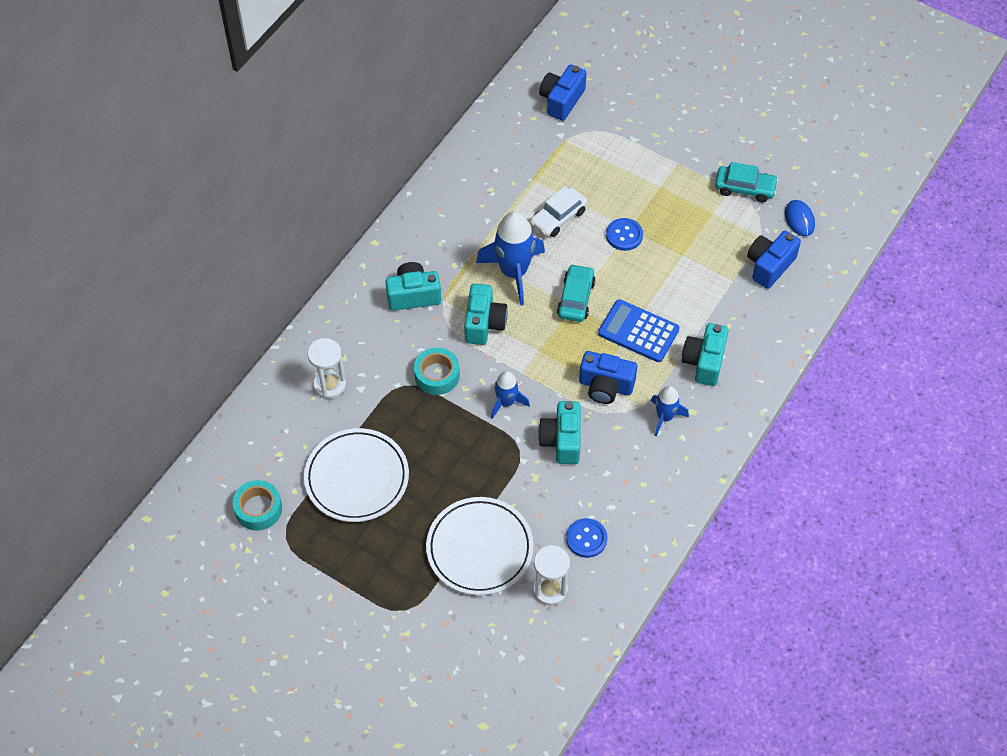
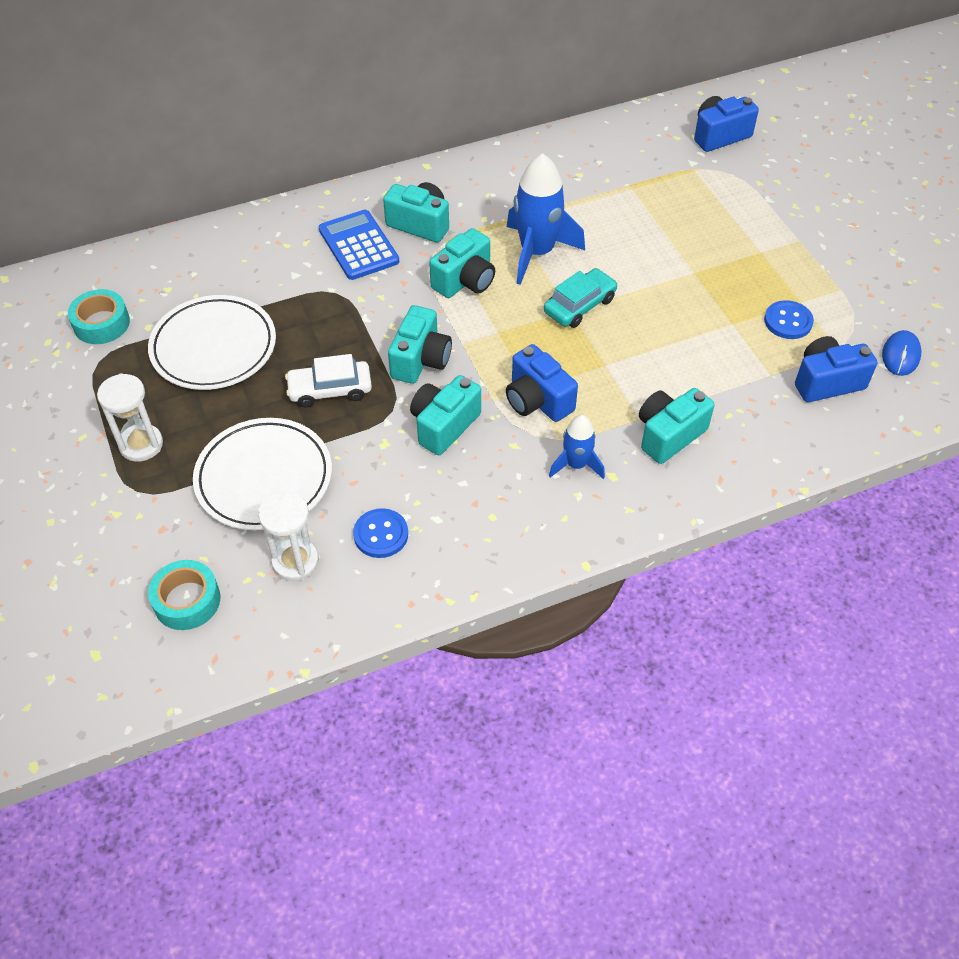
camera: 35 degrees right, 5 degrees down
white hourglass [307,338,346,399] -> white hourglass moved to [97,373,163,462]
turquoise tape [414,348,460,395] -> turquoise tape moved to [148,560,220,630]
blue rocket [491,371,530,419] -> turquoise camera [388,305,452,384]
white car [530,186,587,237] -> white car moved to [285,354,372,407]
blue calculator [598,299,680,362] -> blue calculator moved to [319,210,399,280]
blue button [606,218,643,251] -> blue button moved to [764,300,814,339]
turquoise car [715,162,778,202] -> none

